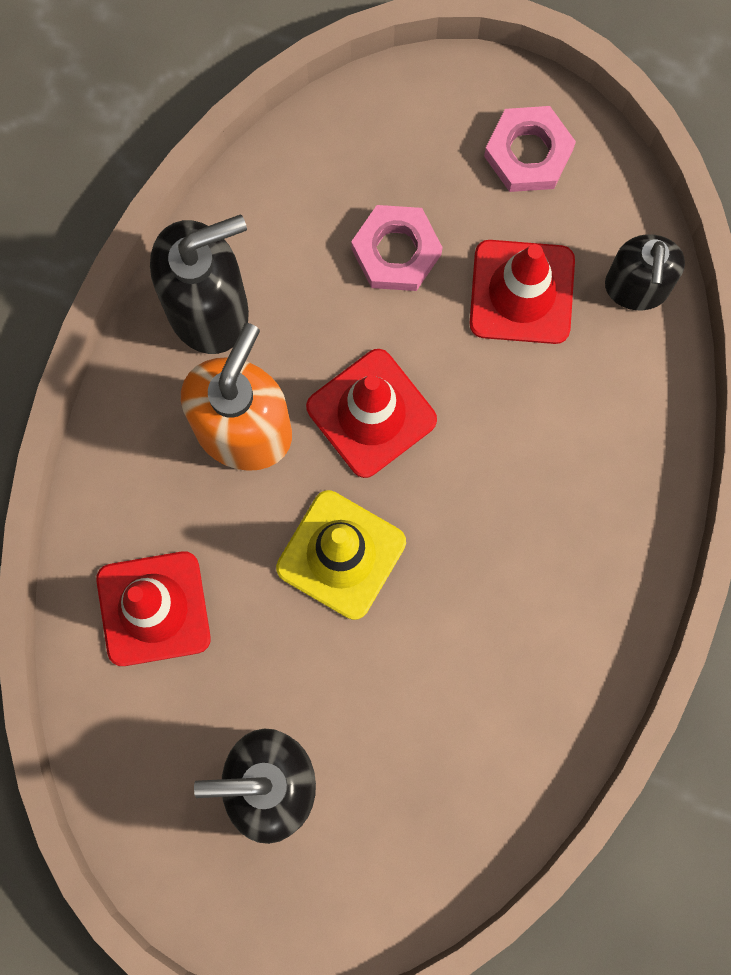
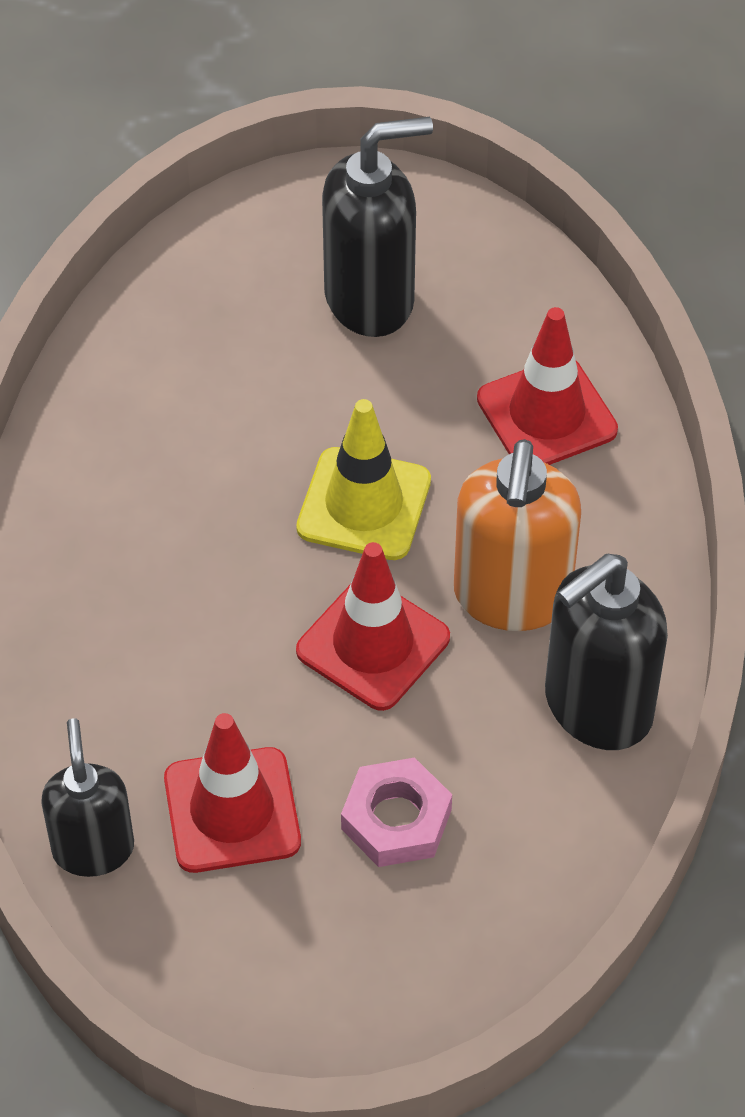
camera: 165 degrees right, 25 degrees down
pink nut [484,106,576,192] -> none

